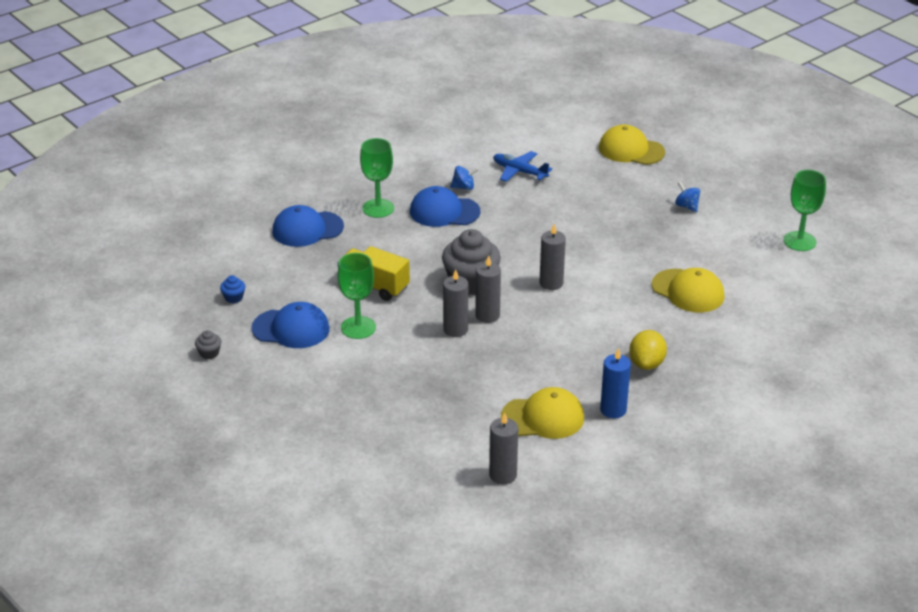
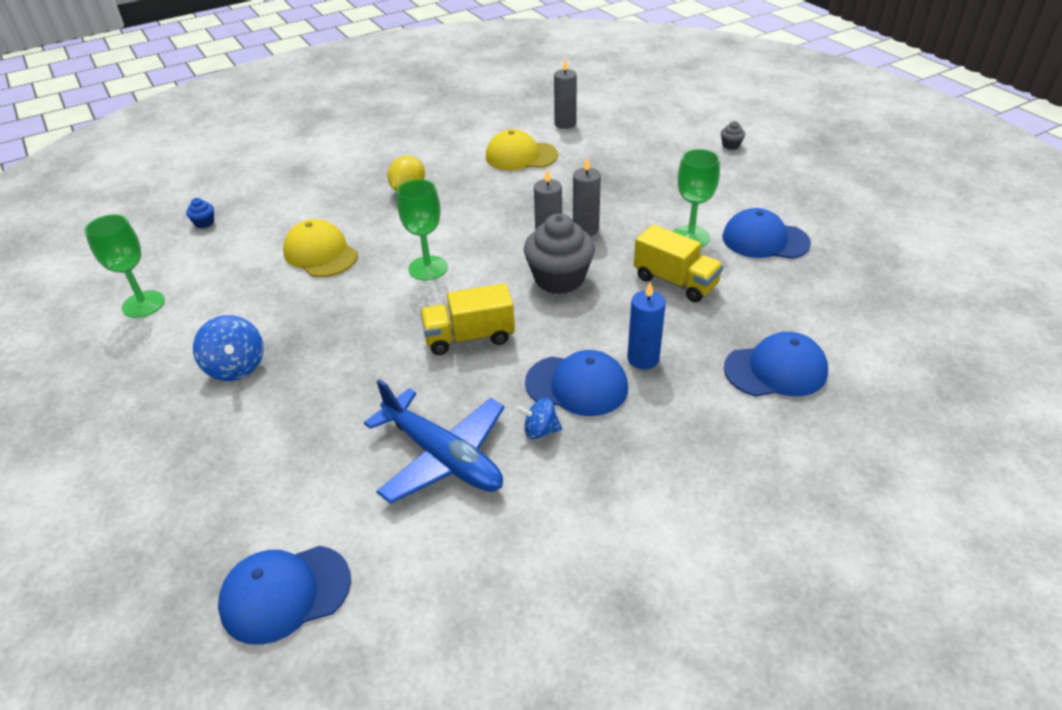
camera: 170 degrees left, 5 degrees up
grey cupcake [195,330,221,359] -> grey cupcake moved to [721,121,745,150]
blue cupcake [220,275,245,303] -> blue cupcake moved to [186,198,214,228]
green goblet [360,138,394,218] -> green goblet moved to [397,179,448,281]
blue plane [493,151,552,182] -> blue plane [364,379,505,504], size x1.59
grey candle [540,224,566,290] -> none
yellow cap [599,124,665,165] -> none
blue candle [600,348,631,419] -> blue candle moved to [627,282,666,369]
blue spinning top [675,181,700,212] -> blue spinning top [193,315,263,381], size x1.63
none -> blue cap [218,546,351,645]
none -> yellow truck [420,283,515,355]

